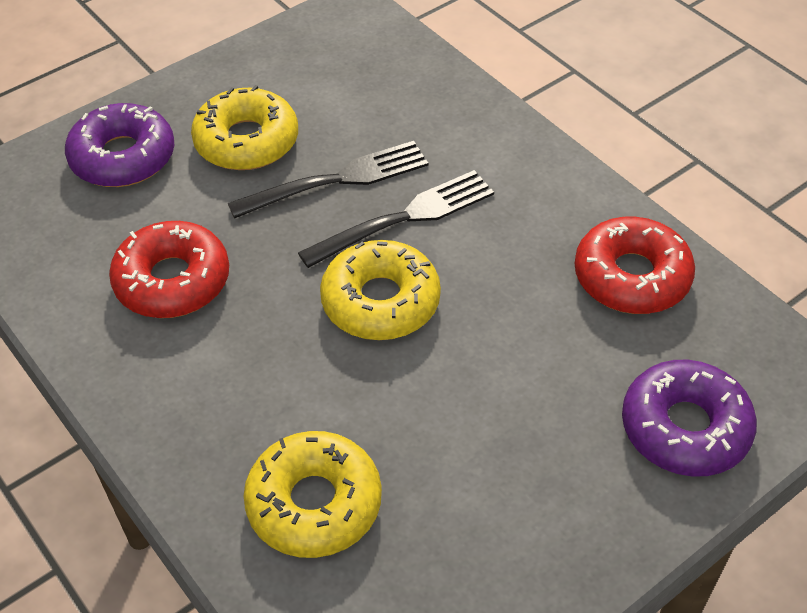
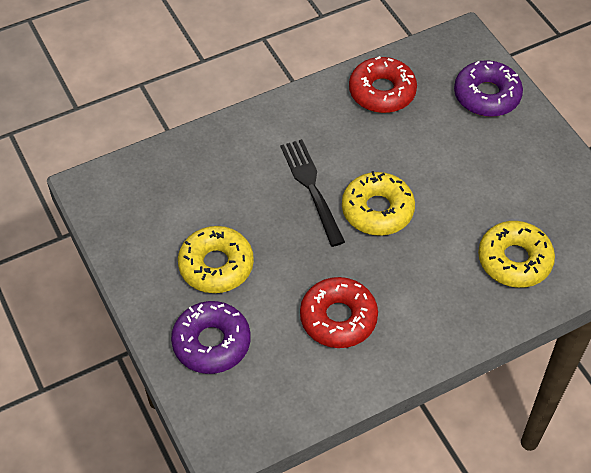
camera: 80 degrees left, 5 degrees up
black fork [228,141,428,219] -> none

